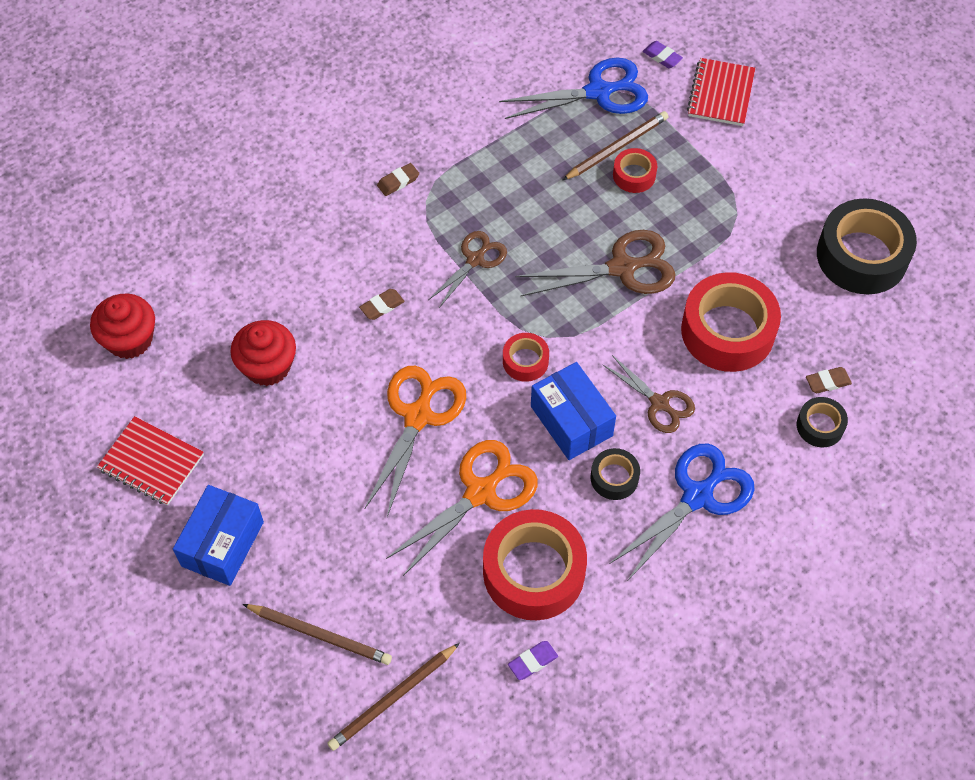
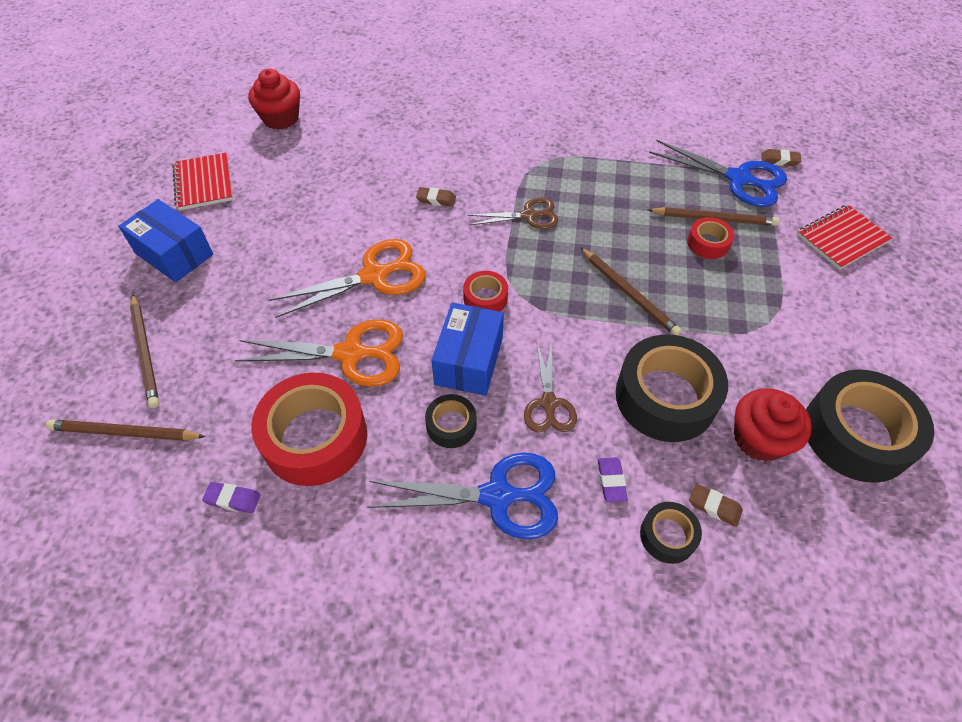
camera: 45 degrees right, 5 degrees down
blue box [173,485,264,586] -> blue box turned 60 degrees clockwise [118,199,213,283]
red cupcake [230,320,296,386] -> red cupcake moved to [734,388,812,462]
brown eraser [377,163,419,196] -> brown eraser moved to [761,149,801,166]
brown scissors [515,230,676,296] -> brown pencil [580,247,682,335]
purple eraser [643,41,683,68] -> purple eraser moved to [598,457,628,502]
red tape [681,272,781,372] -> black tape [616,334,728,442]

